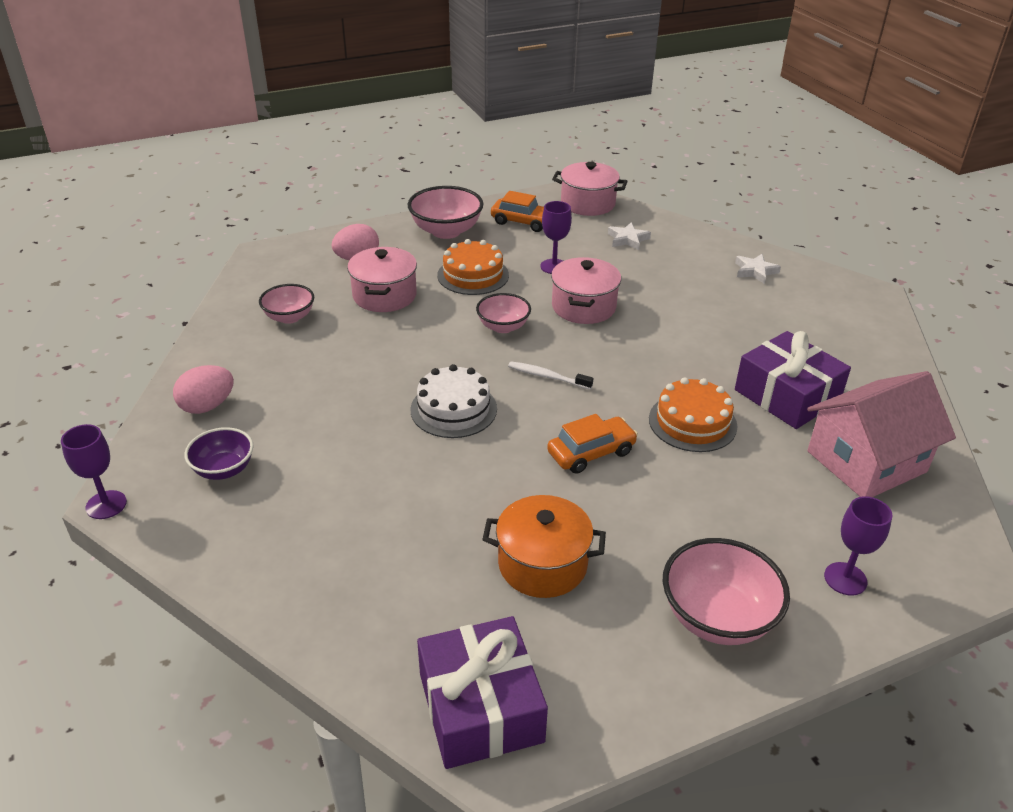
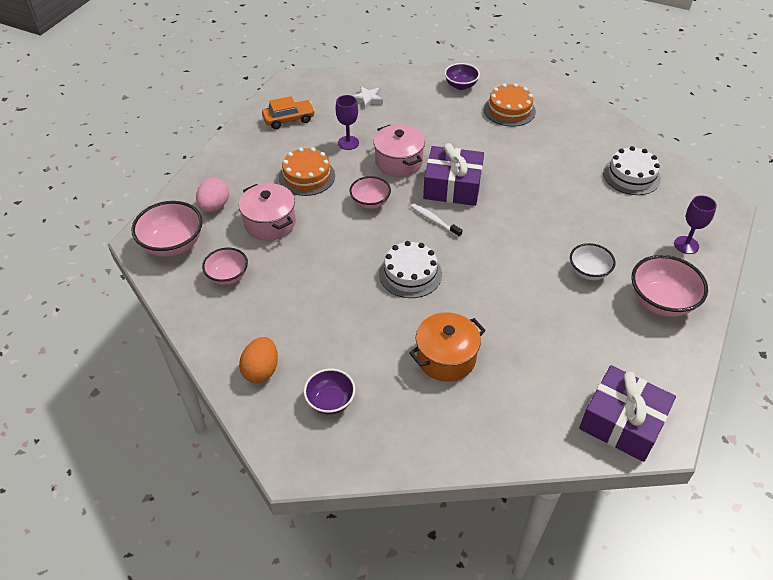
camera: 40 degrees left, 10 degrees up
purple goblet [61,424,127,519] -> none
pink egg [173,365,234,414] -> orange egg [239,337,278,383]
pink bowl [407,186,483,239] -> pink bowl moved to [131,201,203,257]
orange pot [482,495,606,598] -> orange pot moved to [409,312,486,382]
white toothbrush [508,361,593,390] -> white toothbrush turned 60 degrees clockwise [411,204,463,237]
orange car [547,414,638,474] -> none
pink pot [552,162,627,216] -> none
orange cake [649,377,737,452] -> orange cake moved to [484,83,536,127]
white star [735,254,781,284] -> purple bowl [444,63,480,90]
purple gift [735,331,851,429] -> purple gift moved to [423,143,484,206]
pink house [807,371,956,497] -> white cake [603,146,661,195]
none -> white bowl [570,243,615,280]

